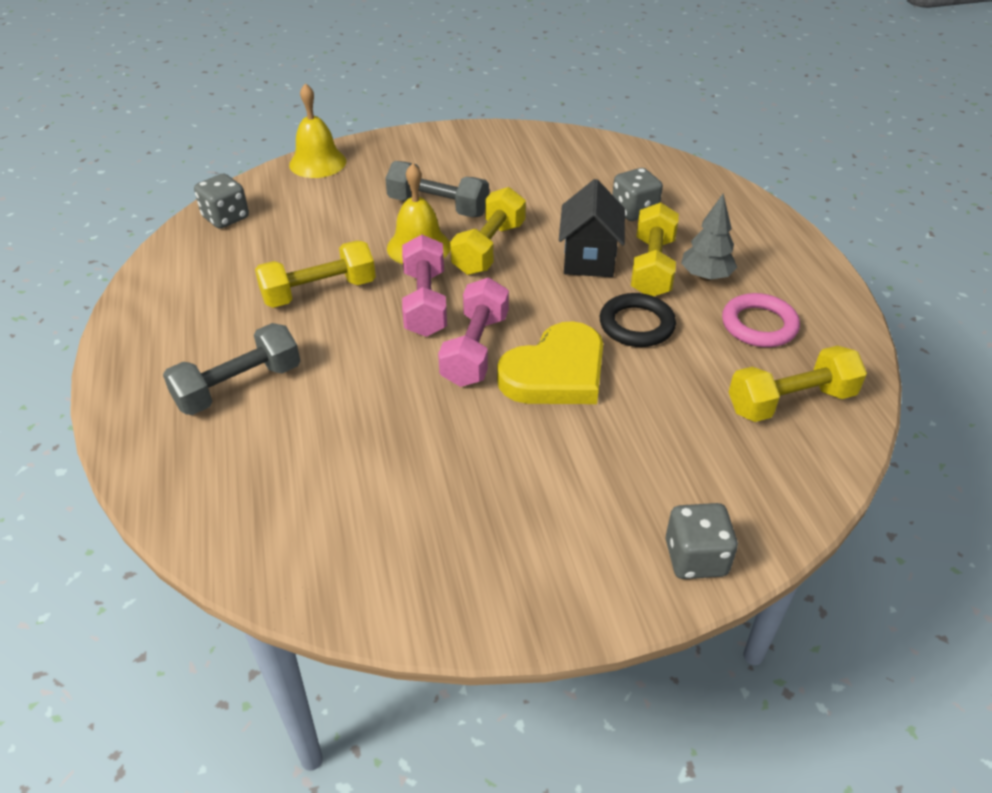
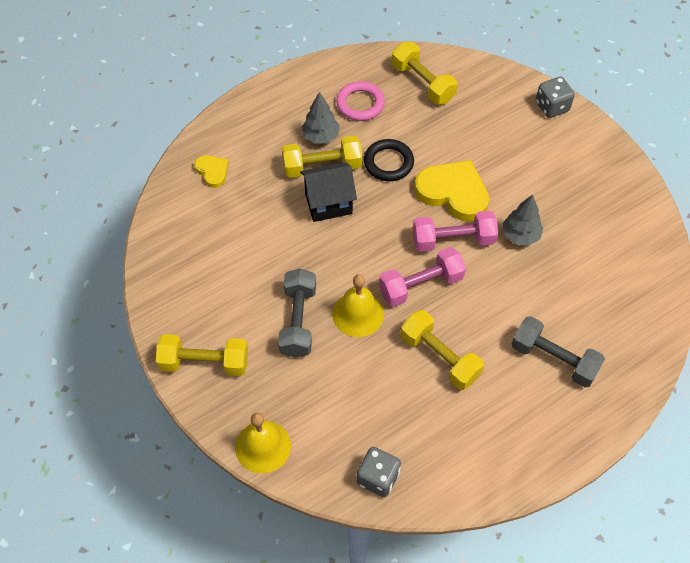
camera: 110 degrees left, 15 degrees up
yellow dumbbell [450,187,526,275] -> yellow dumbbell moved to [156,334,248,376]
grey dice [612,168,663,221] -> none
none -> yellow heart [194,155,229,188]
none -> grey tree [502,195,543,246]

